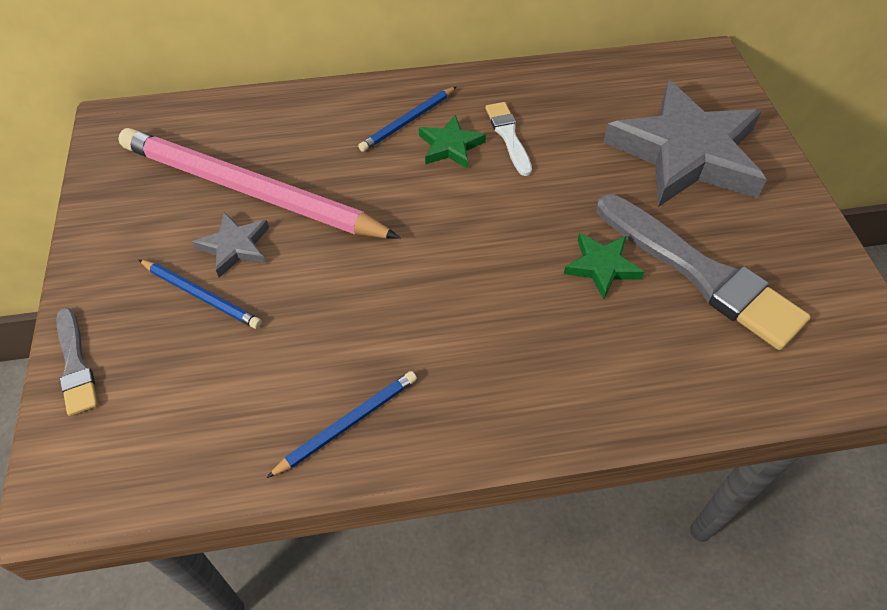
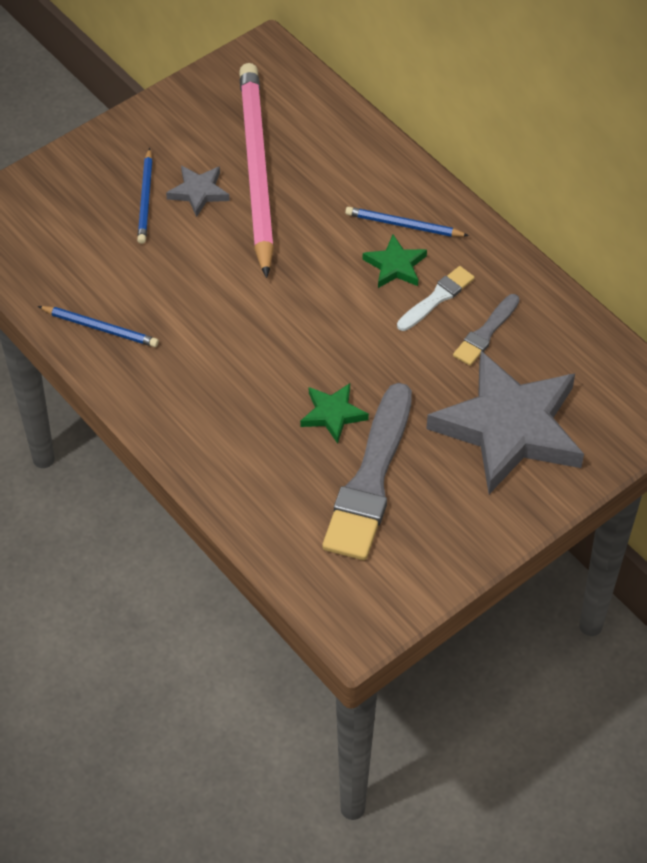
camera: 60 degrees right, 0 degrees up
grey brush [56,308,98,416] -> grey brush moved to [453,294,520,366]

